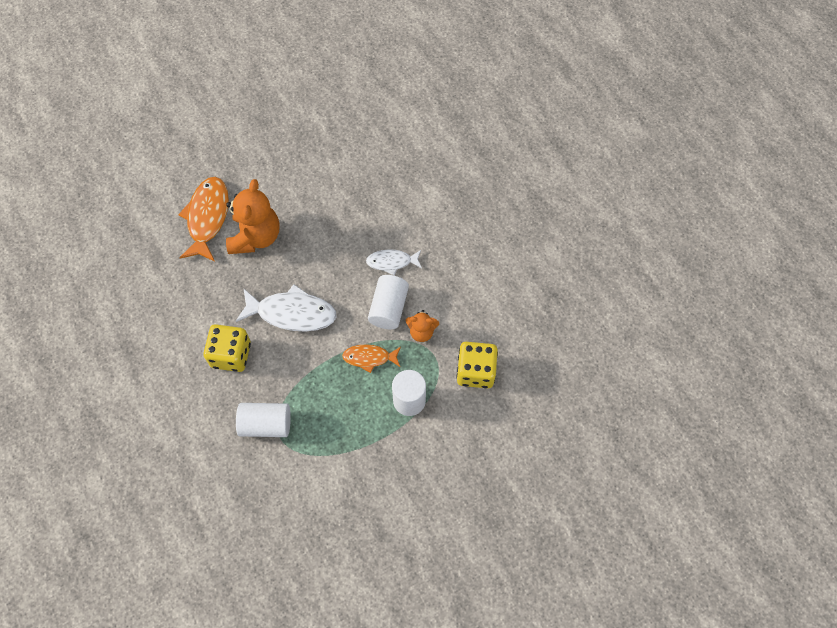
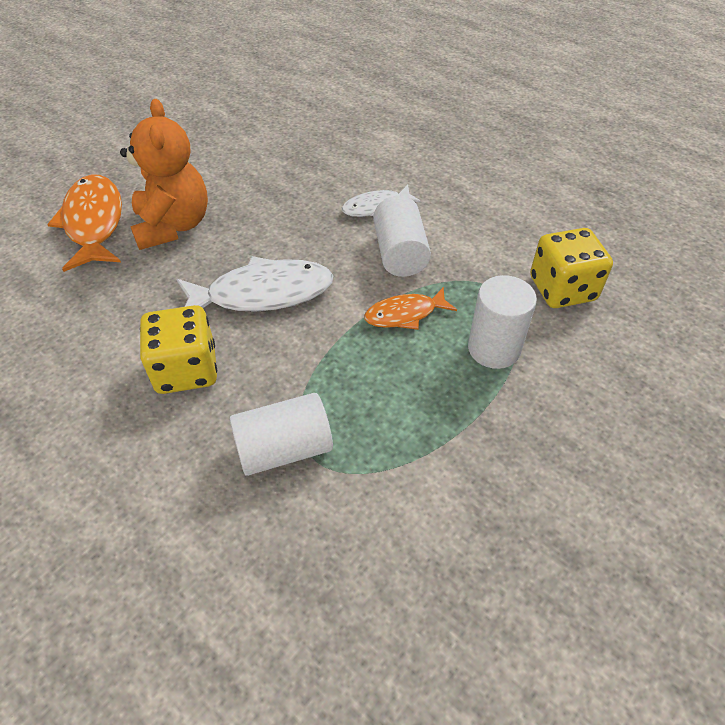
camera: 20 degrees left, 15 degrees down
orange teddy bear [406,310,439,342] -> none

